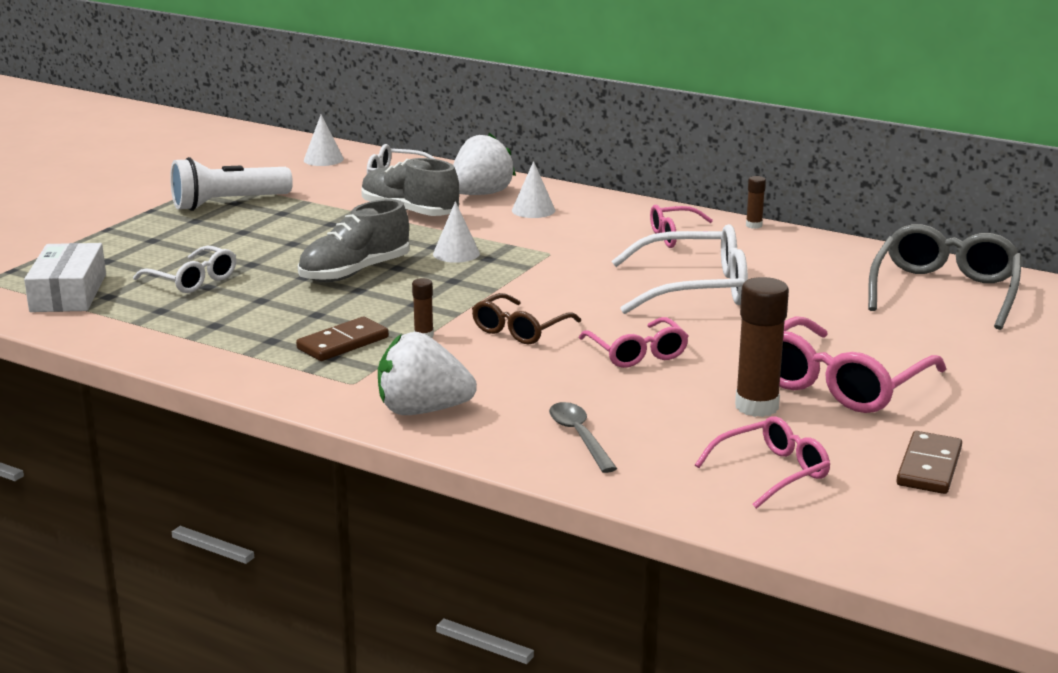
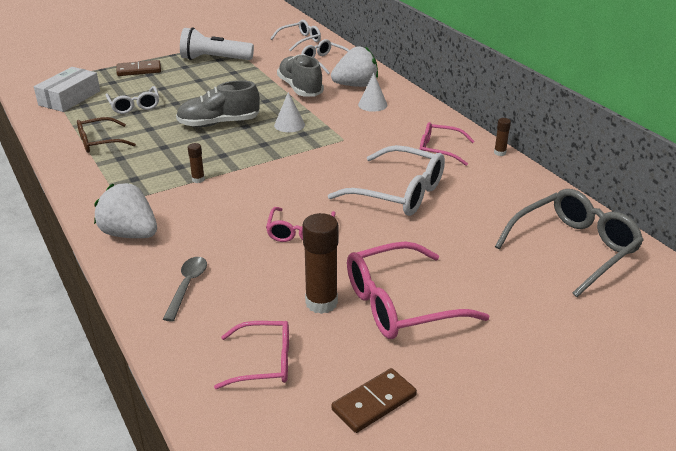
camera: 30 degrees right, 10 degrees up
brown domino [296,317,389,361] -> brown domino moved to [117,60,161,76]
white cone [304,115,344,166] -> white glasses [270,20,321,52]
brown glasses [472,293,581,345] -> brown glasses moved to [77,117,136,153]

